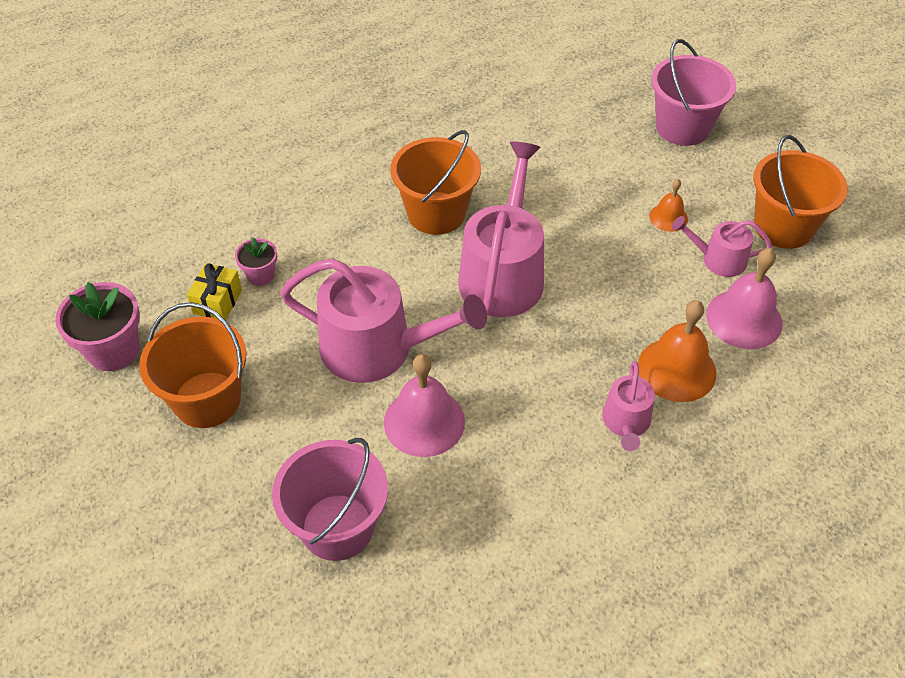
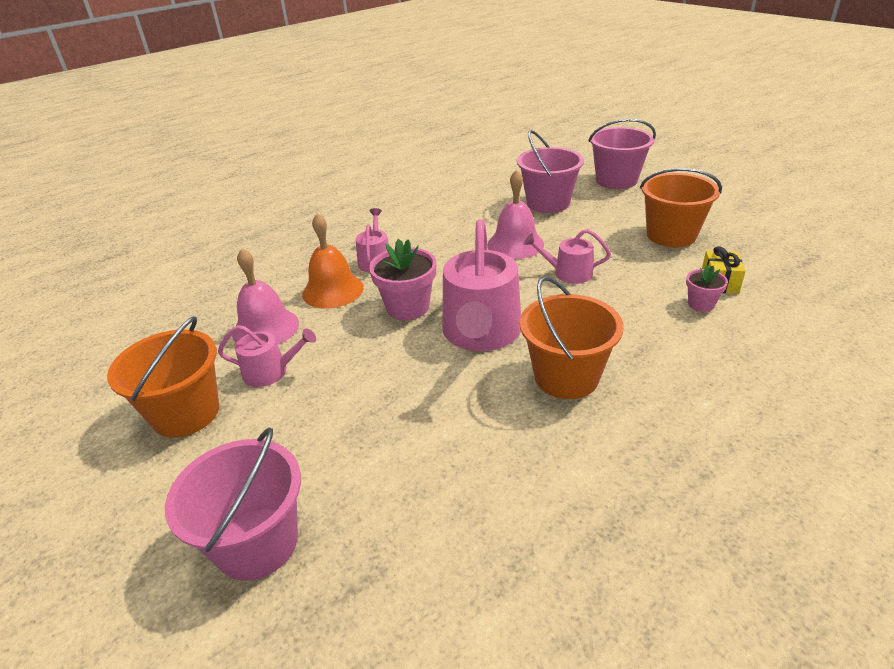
camera: 175 degrees right, 15 degrees down
pink flower pot [55,282,140,371] -> pink flower pot moved to [369,239,436,320]
pink watering can [280,258,487,383] -> pink watering can [524,229,611,284], size x0.51
orange bell [649,179,688,232] -> none
none -> pink bucket [588,119,656,189]

